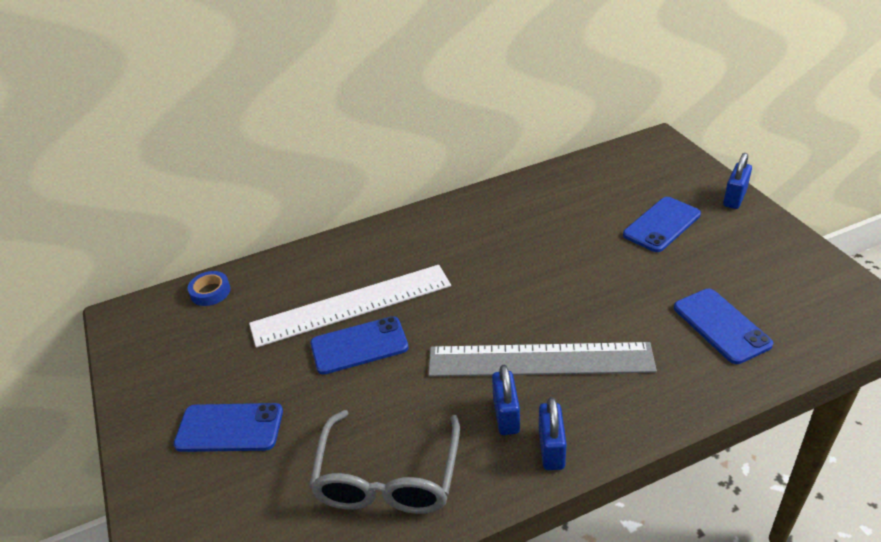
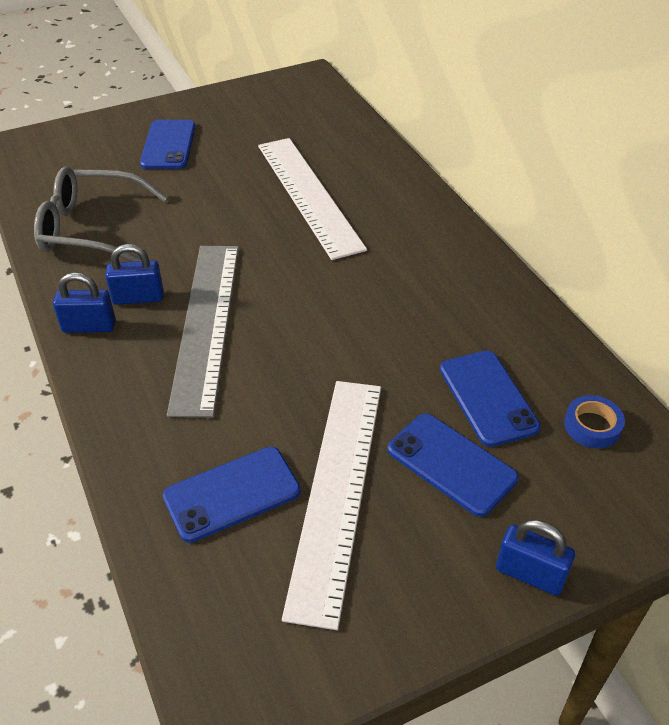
camera: 85 degrees right, 5 degrees up
blue tape [188,271,231,306] -> blue tape moved to [564,395,625,449]
blue phone [310,316,408,375] -> blue phone moved to [440,351,541,447]
none -> white ruler [282,381,381,630]

